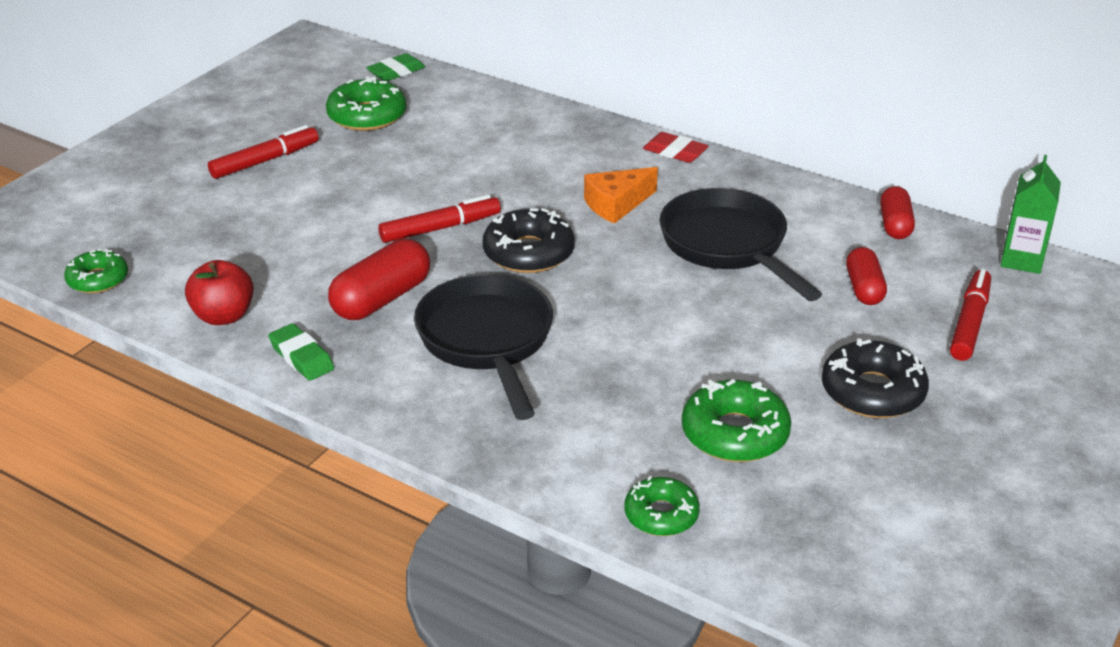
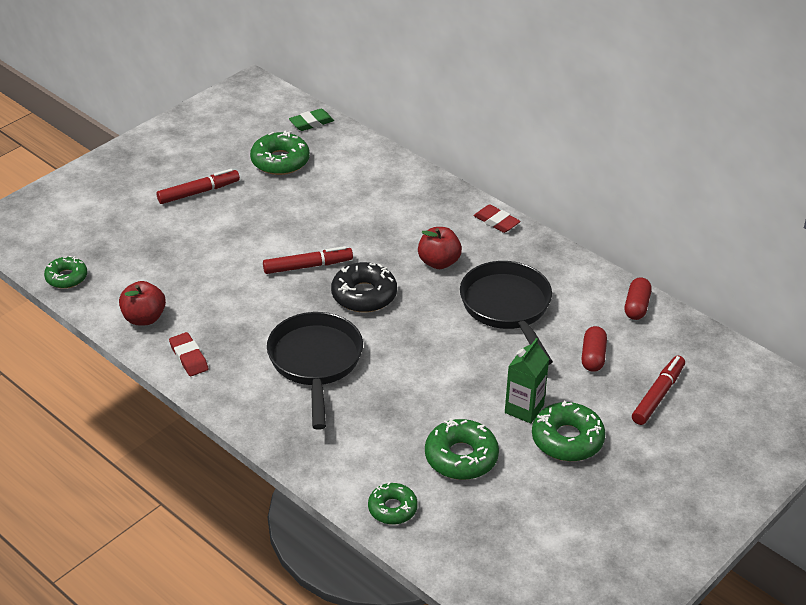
camera: 10 degrees right, 5 degrees up
green eraser [268,323,334,381] -> red eraser [169,332,208,376]
red capsule [328,239,430,320] -> none
orange cheese [584,167,658,224] -> red apple [418,227,462,269]
black donut [822,338,929,418] -> green donut [532,401,606,461]
green carton [1001,155,1061,274] -> green carton moved to [505,338,549,424]

